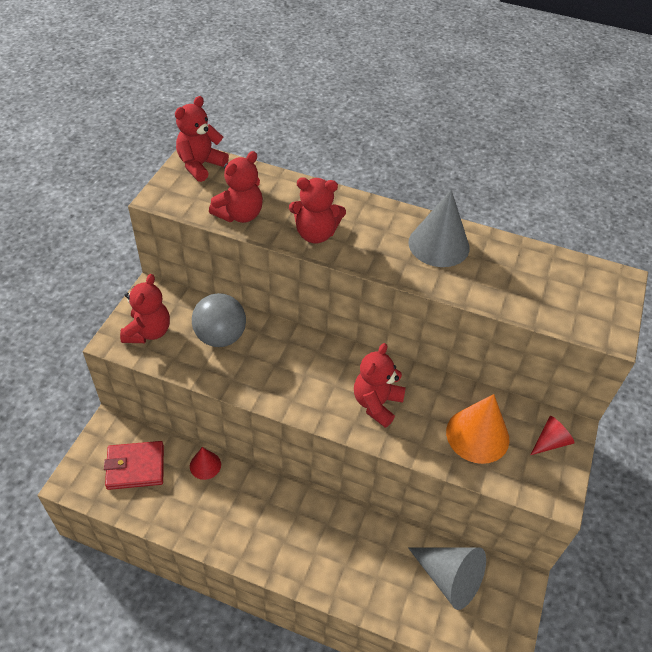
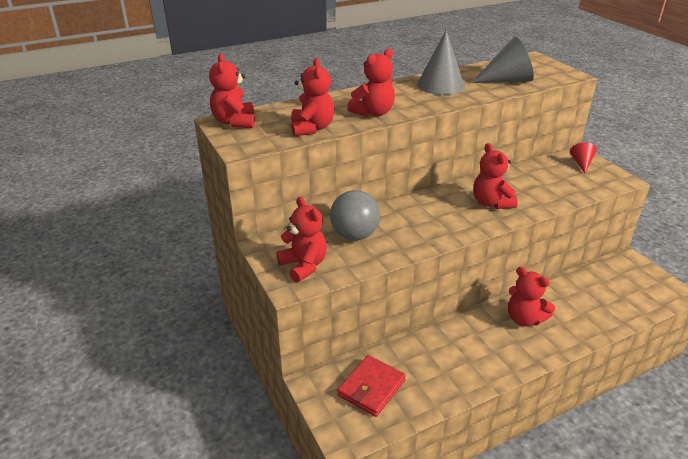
camera: 45 degrees left, 15 degrees down
red cone [190,447,221,480] -> none
grey cone [408,547,486,610] -> grey cone moved to [472,37,534,83]
orange cone [446,394,510,464] -> none
none -> red teddy bear [508,267,555,326]

